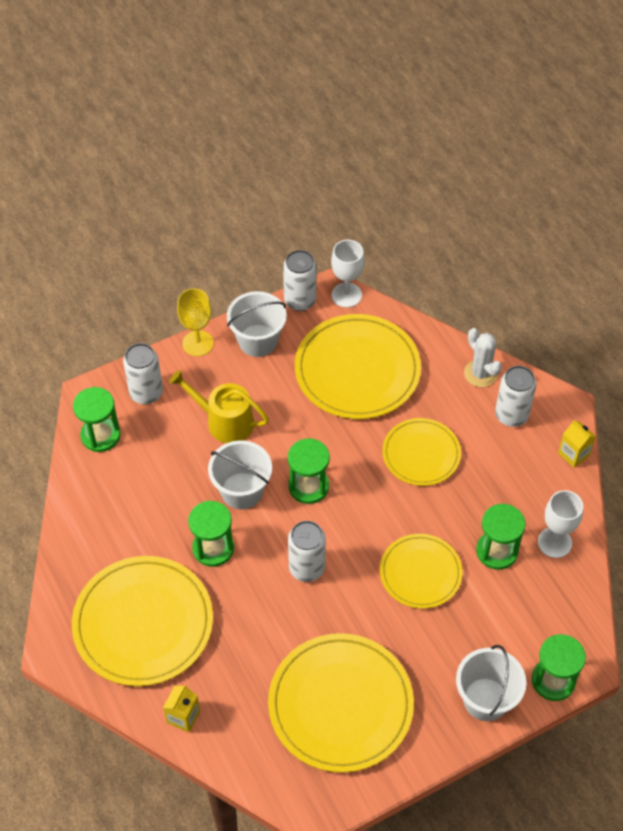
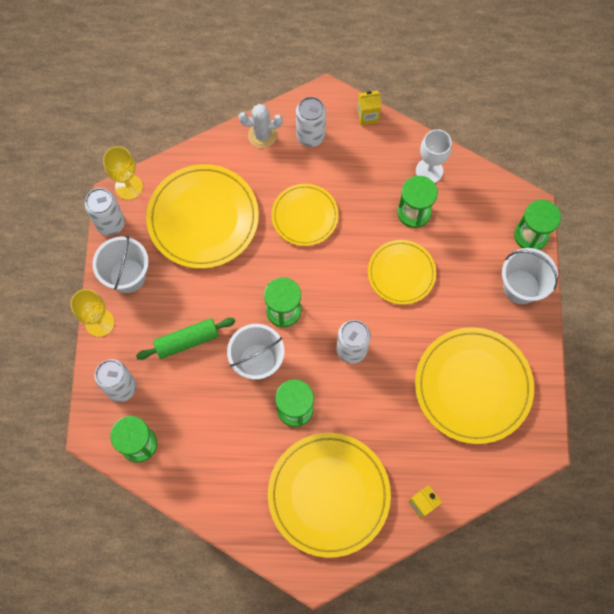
camera: 60 degrees left, 15 degrees up
yellow watering can [169,370,269,443] -> green rolling pin [136,318,235,360]
white goblet [331,240,365,308] -> yellow goblet [103,146,143,200]

